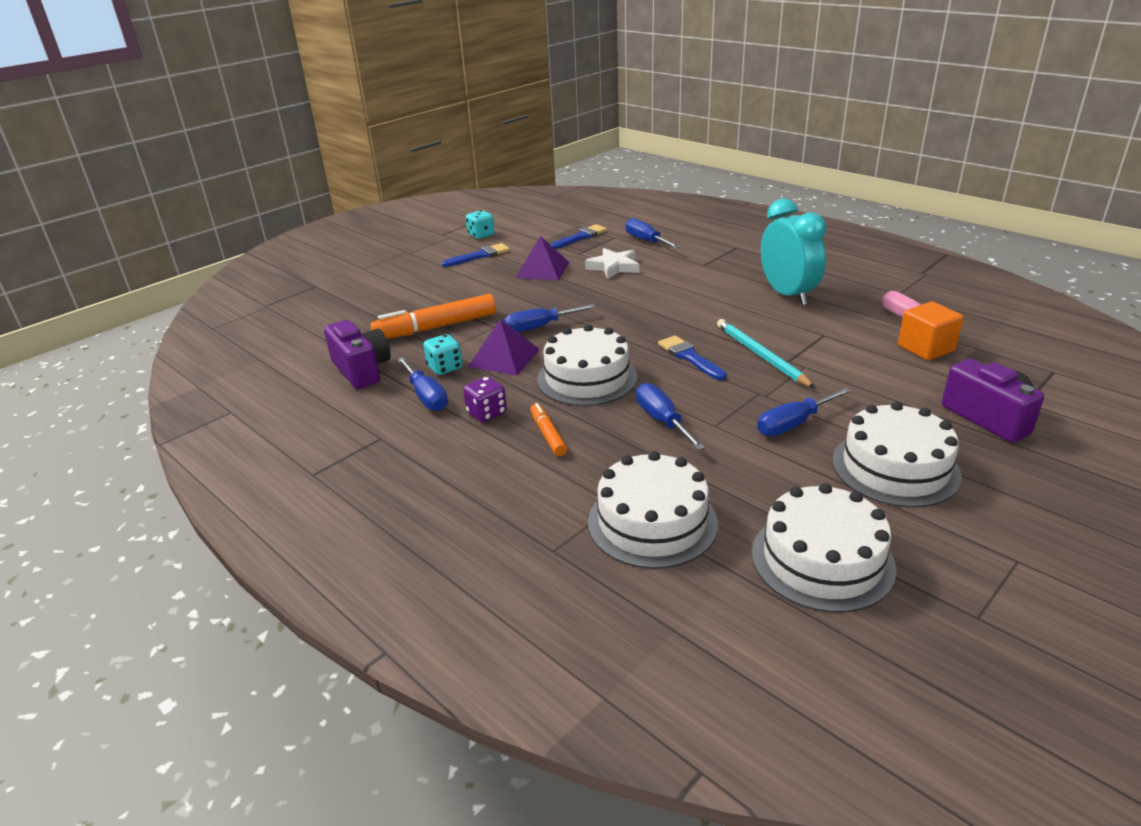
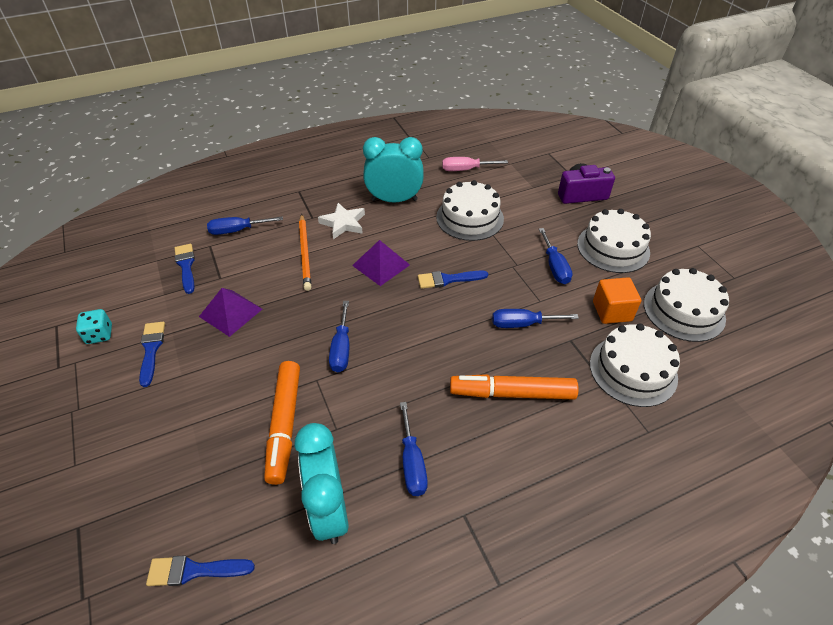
camera: 70 degrees left, 15 degrees up
purple camera [324,320,391,389] -> turquoise clock [295,423,349,544]
blue screwdriver [397,357,448,411] -> blue screwdriver turned 90 degrees clockwise [400,402,428,496]
turquoise dice [423,334,463,375] -> none
purple dice [463,376,507,422] -> none
purple pyramid [468,319,540,376] -> purple pyramid moved to [352,240,410,286]
orange marker [530,403,567,456] -> orange marker [450,374,579,400], size x1.92
white cake [537,324,637,406] -> white cake moved to [436,180,504,241]
white star [585,248,639,279] -> white star moved to [318,203,365,239]
turquoise pencil [717,319,815,388] -> none
orange cube [898,301,964,361] -> orange cube moved to [593,277,641,324]
none -> blue brush [146,555,255,586]
none -> orange pencil [299,214,311,291]

